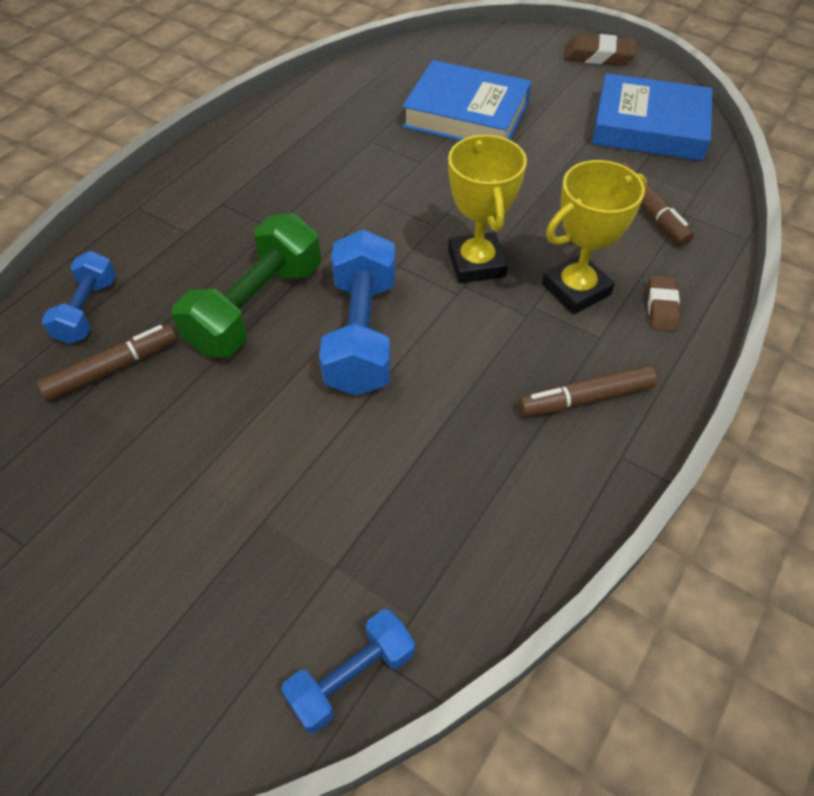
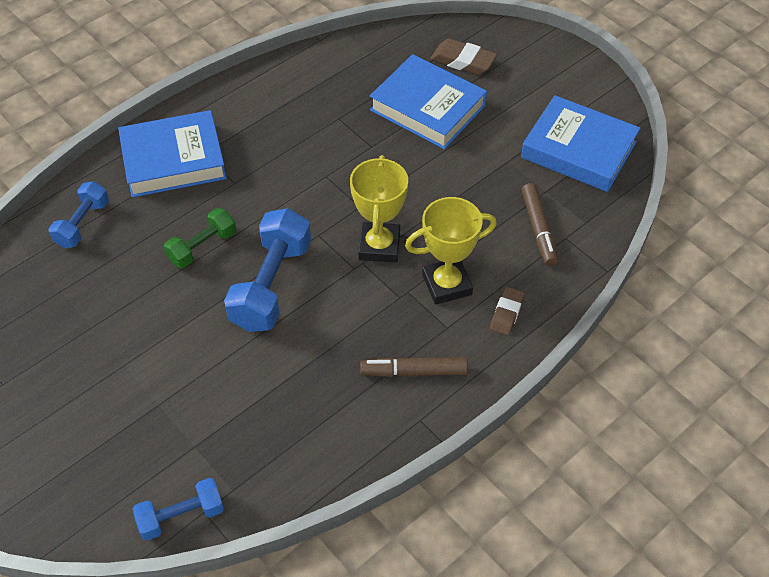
camera: 15 degrees right, 0 degrees up
brown marker [37,324,177,402] -> none
green dumbbell [172,213,321,357] -> green dumbbell [164,208,236,268], size x0.59
brown eraser [564,34,637,65] -> brown eraser moved to [430,38,497,75]
none -> blue book [118,110,227,197]

